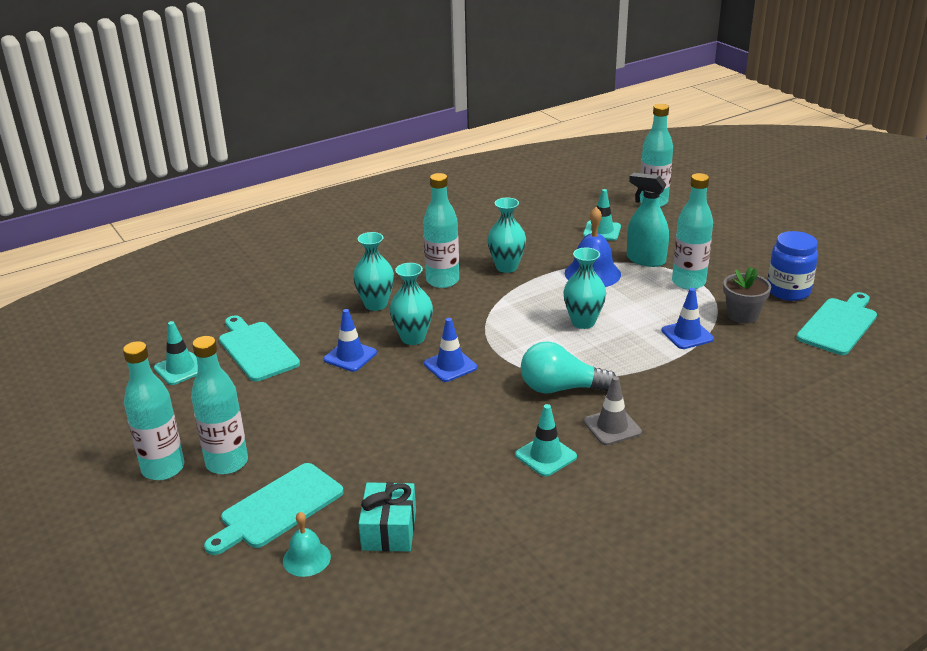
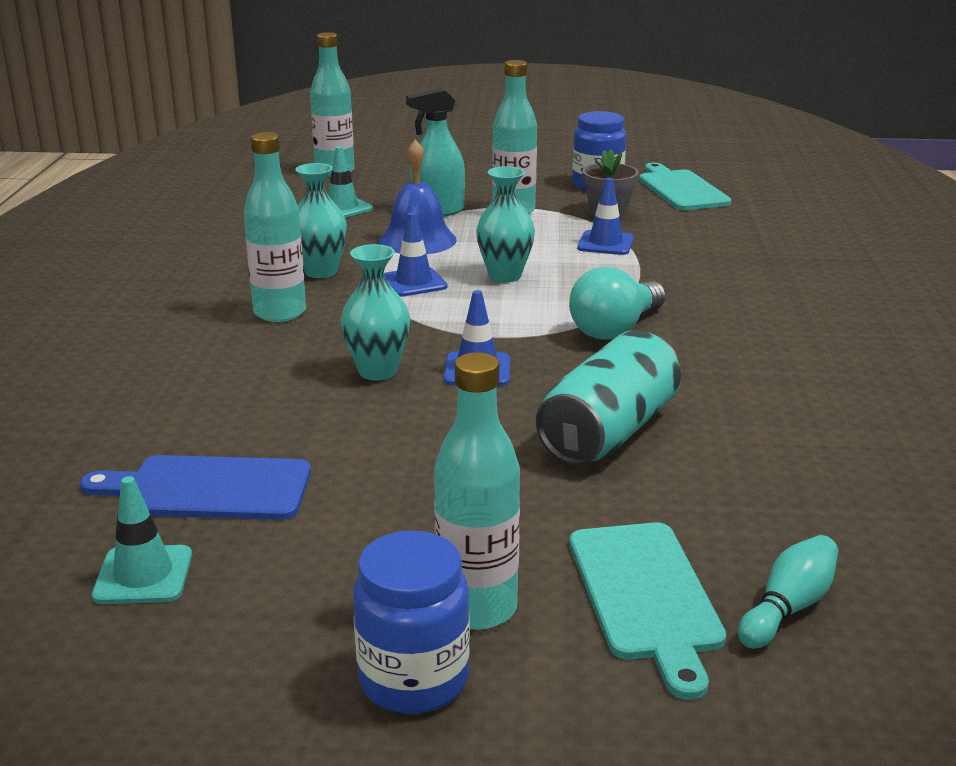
camera: 55 degrees left, 5 degrees down
turquoise bottle [123,341,184,480] -> blue jar [353,531,470,714]
turquoise cutting board [219,315,300,382] -> blue cutting board [80,455,311,520]
turquoise bell [283,512,331,577] -> turquoise bowling pin [738,535,838,649]
blue traffic cone [324,309,377,372] -> blue traffic cone moved to [384,212,447,297]
turquoise vase [353,232,394,311] -> none
turquoise gift [358,482,416,552] -> none
turquoise traffic cone [515,404,577,477] -> none
grey traffic cone [583,376,642,445] -> none
none -> turquoise can [536,330,681,465]

